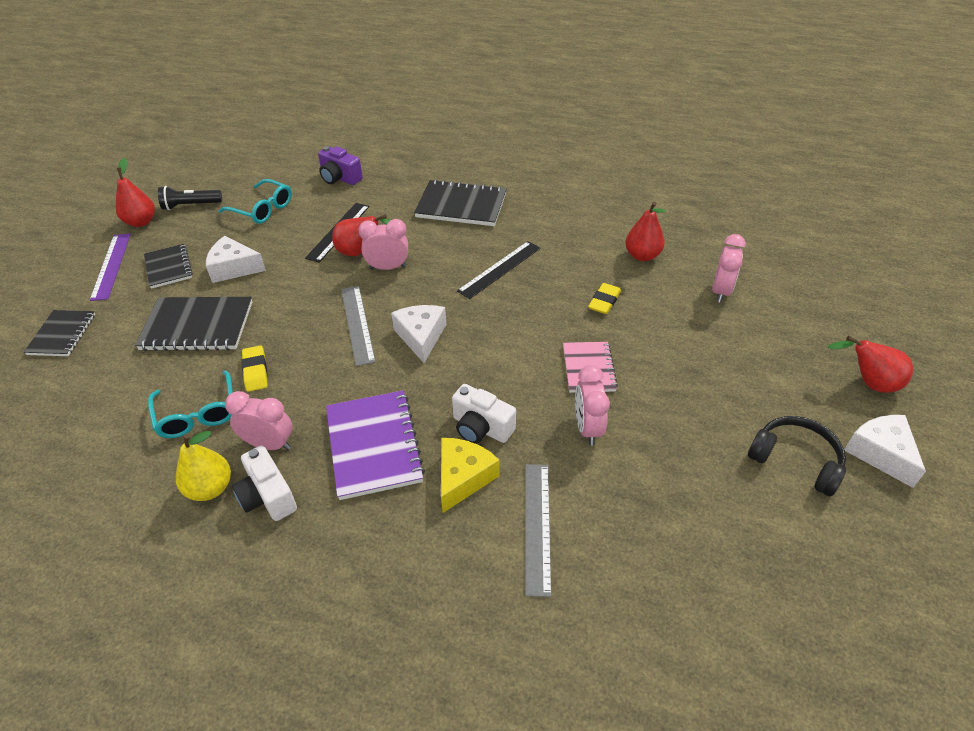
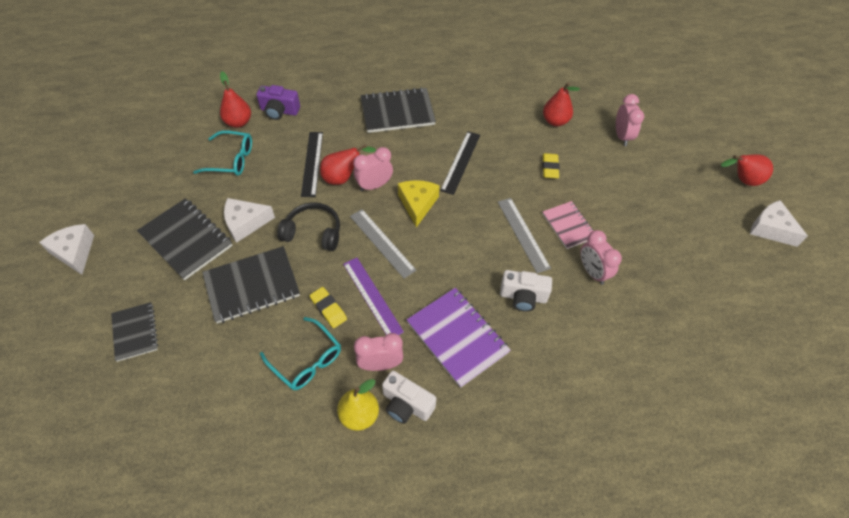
camera: 25 degrees left, 10 degrees up
purple ruler [90,233,131,301] -> purple ruler moved to [343,258,404,335]
red pear [116,158,155,227] -> red pear moved to [220,71,251,128]
black notebook [144,244,193,289] -> black notebook [137,198,233,280], size x1.61
black flashlight [158,186,222,210] -> none
white cheese [391,305,446,363] -> white cheese moved to [39,224,94,275]
yellow cheese [441,438,500,513] -> yellow cheese moved to [398,180,440,227]
grey ruler [525,464,551,597] -> grey ruler moved to [498,198,551,273]
black headphones [748,416,846,497] -> black headphones moved to [277,202,340,251]

